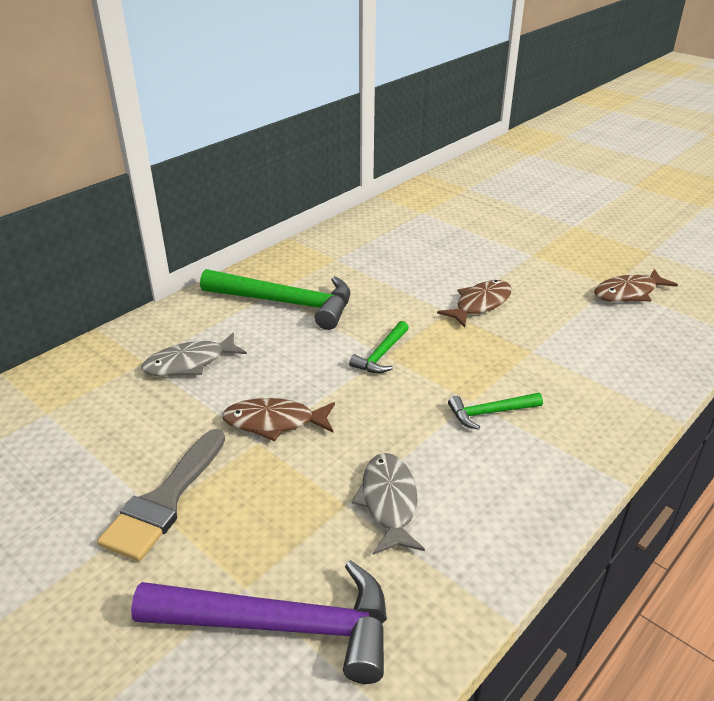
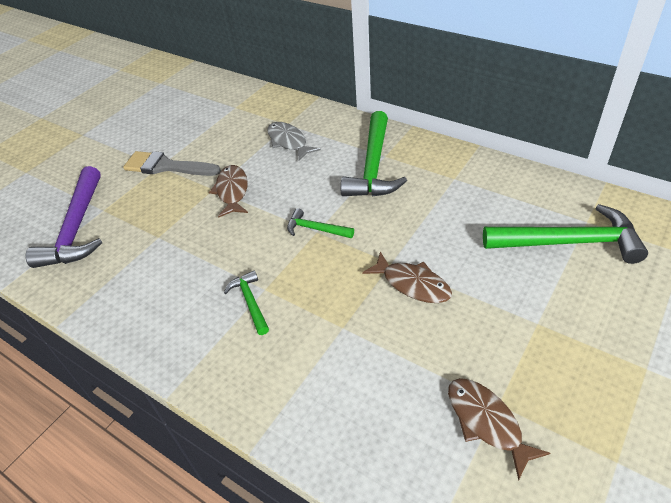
camera: 85 degrees right, 10 degrees up
grey fish [352,453,425,555] -> none
none -> green hammer [483,204,648,264]

